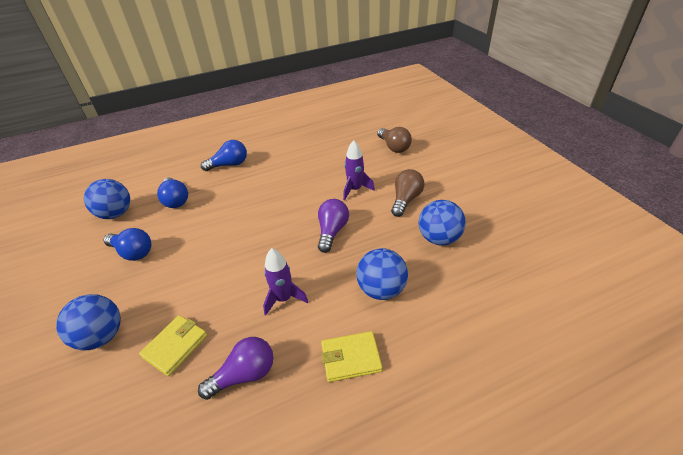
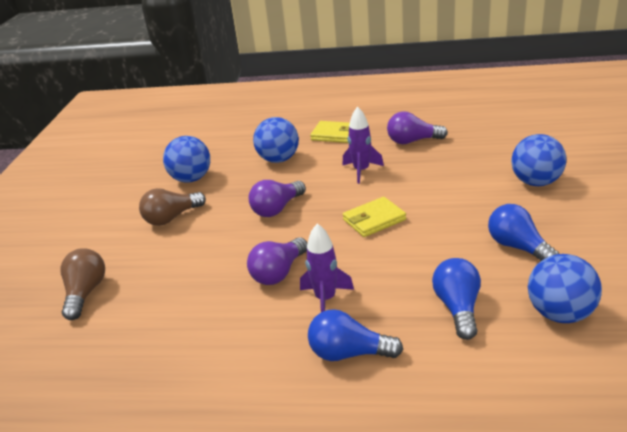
camera: 150 degrees left, 10 degrees down
yellow wallet [139,315,207,376] -> yellow wallet moved to [343,197,406,237]
purple rocket [343,140,375,201] -> purple rocket moved to [300,223,354,312]
none -> purple light bulb [247,237,307,285]

